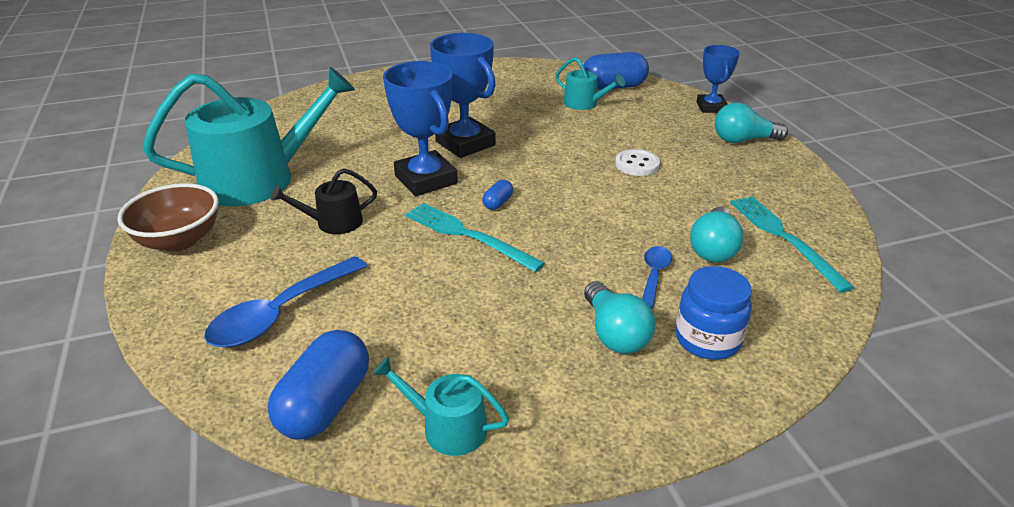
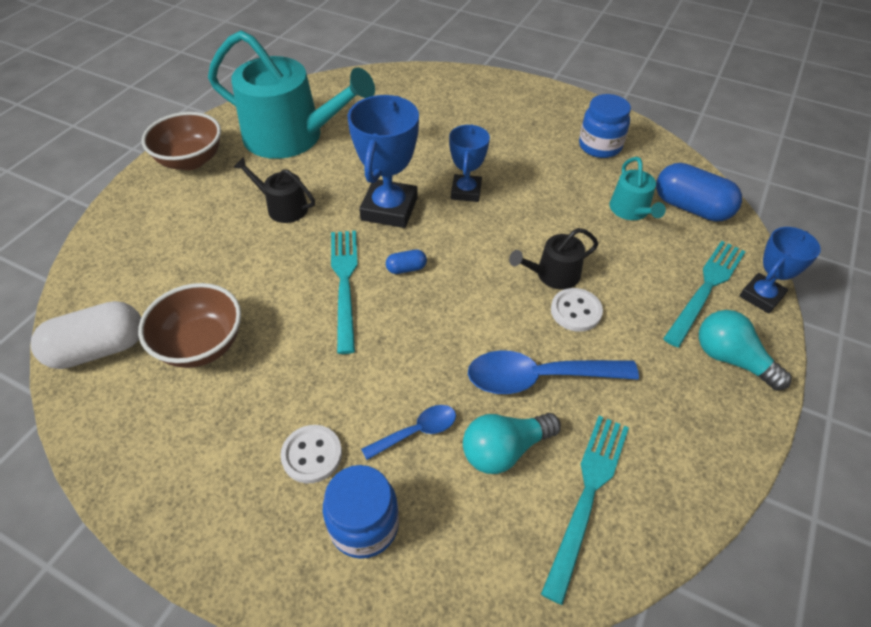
camera: 45 degrees right, 15 degrees up
blue spoon [204,256,367,348] -> blue spoon moved to [468,350,639,394]
blue capsule [268,330,369,440] -> white capsule [31,301,141,369]
turquoise watering can [373,357,509,456] -> none
blue trophy [430,33,496,158] -> blue trophy [449,124,490,202], size x0.62
turquoise light bulb [584,281,656,354] -> white button [280,425,342,483]
none -> brown bowl [138,283,241,368]
none -> black watering can [509,228,599,289]
none -> blue jar [579,94,631,158]
none -> turquoise fork [663,241,746,347]

